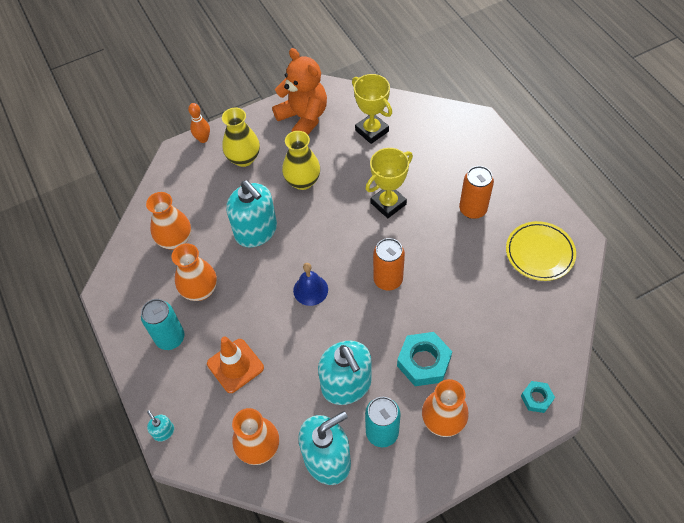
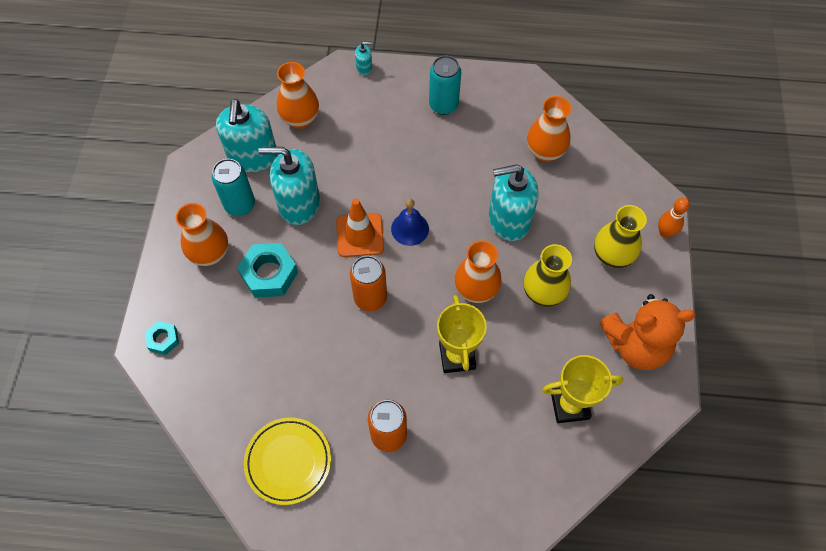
camera: 120 degrees right, 5 degrees up
orange vase [172,243,217,301] -> orange vase moved to [454,241,502,303]
orange traffic cone [207,336,264,393] -> orange traffic cone moved to [336,199,384,257]

